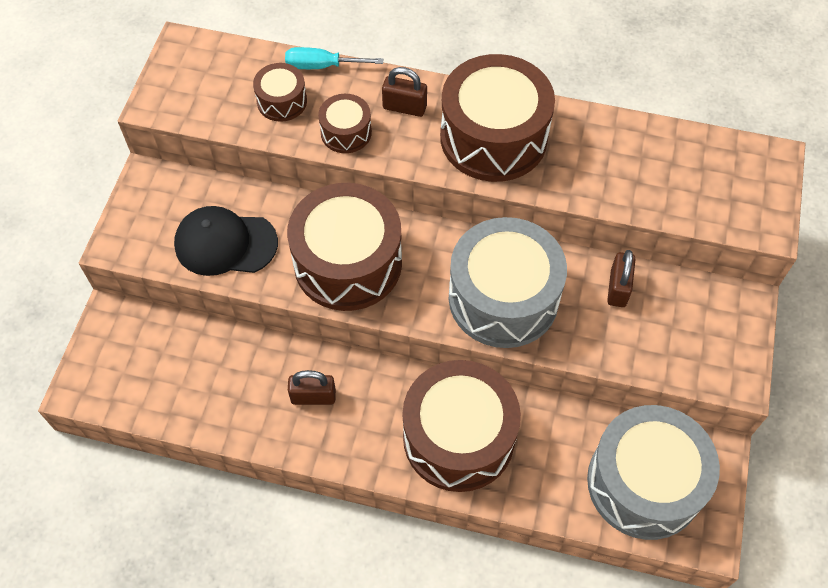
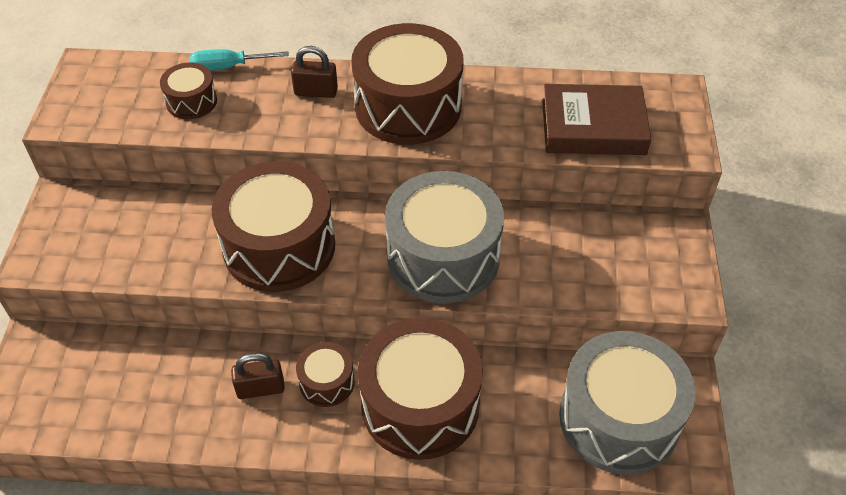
camera: 10 degrees left, 10 degrees down
black cap [174,206,278,276] -> none
brown drum [318,94,372,153] -> brown drum moved to [296,342,355,407]
brown padlock [607,250,635,307] -> none
none -> brown book [542,84,651,155]

